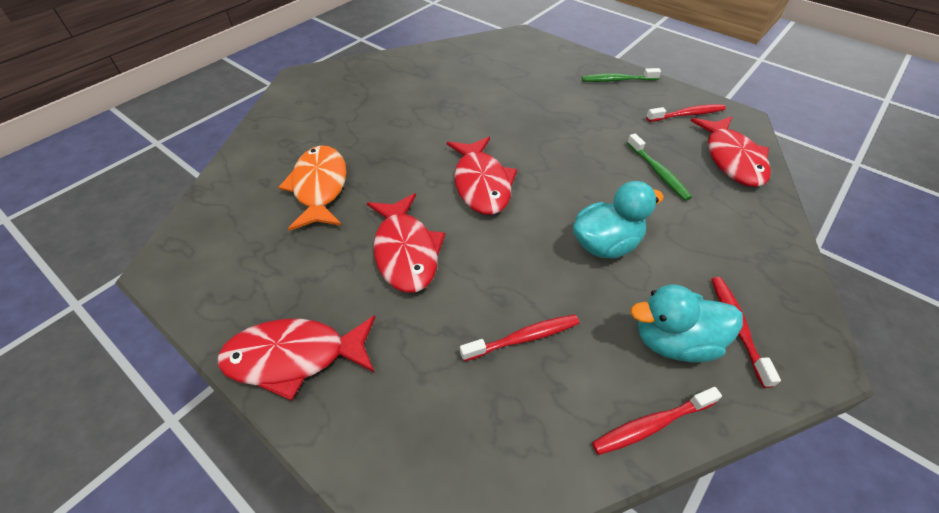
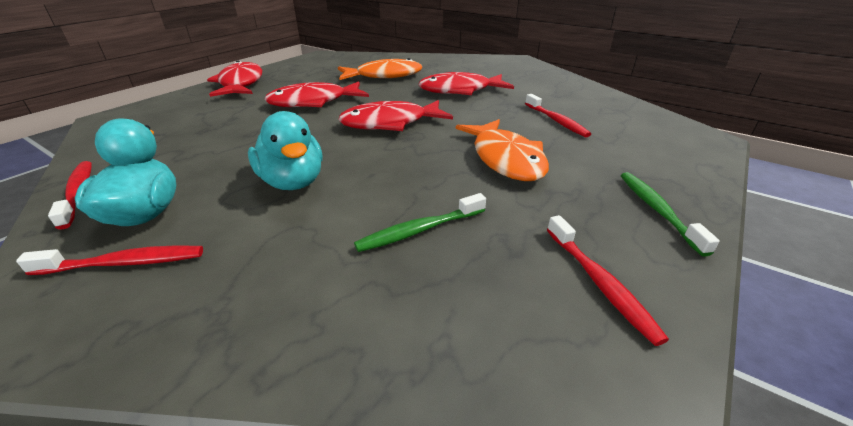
camera: 85 degrees right, 15 degrees down
red toothbrush [460,315,579,361] -> red toothbrush moved to [525,94,591,137]
red fish [690,116,771,187] -> red fish moved to [418,72,514,95]
none -> orange fish [456,119,549,181]

